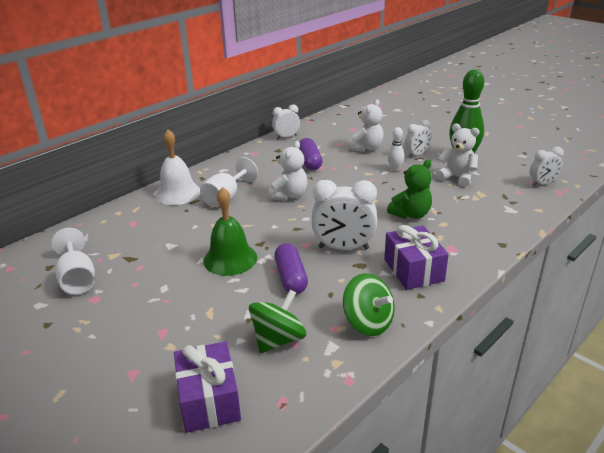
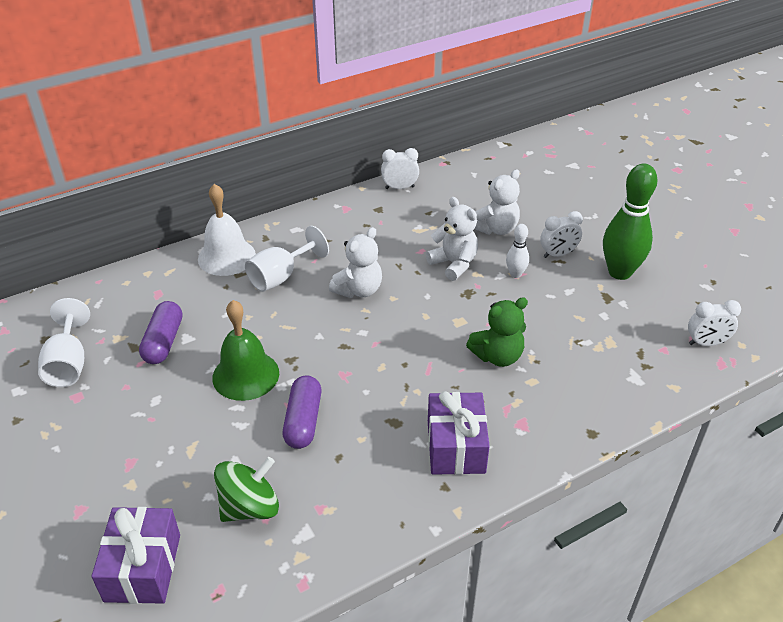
camera: 15 degrees right, 10 degrees up
purple capsule [299,138,323,170] -> purple capsule moved to [139,301,182,364]
white clock [311,179,377,250] -> none
green spinning top [343,273,395,336] -> none
white teddy bear [436,123,480,187] -> white teddy bear moved to [426,197,478,281]

